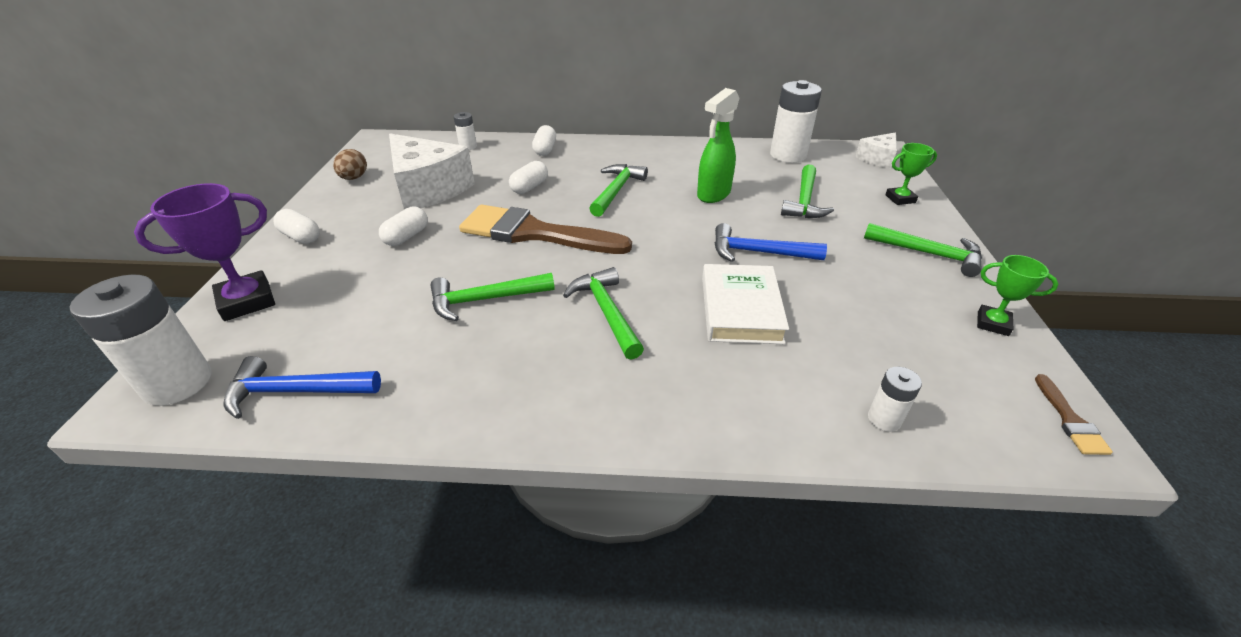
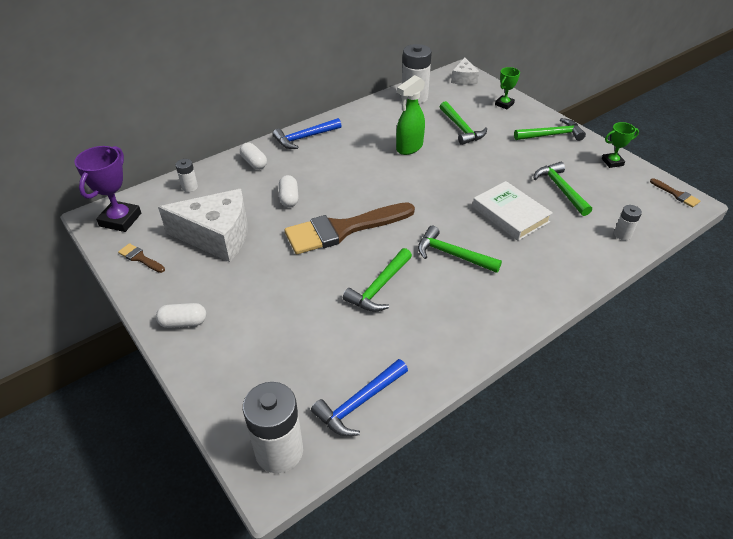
camera: 40 degrees left, 5 degrees up
purple trophy [134,183,275,321] -> purple trophy moved to [74,146,141,232]
brown egg [333,149,367,180] -> brown brush [118,243,165,273]
white capsule [379,206,428,246] -> none
green hammer [589,164,648,217] -> green hammer moved to [533,162,592,216]
green spray bottle [697,88,740,203] -> green spray bottle turned 45 degrees clockwise [396,75,425,155]
blue hammer [715,223,827,262] -> blue hammer moved to [273,118,342,149]

